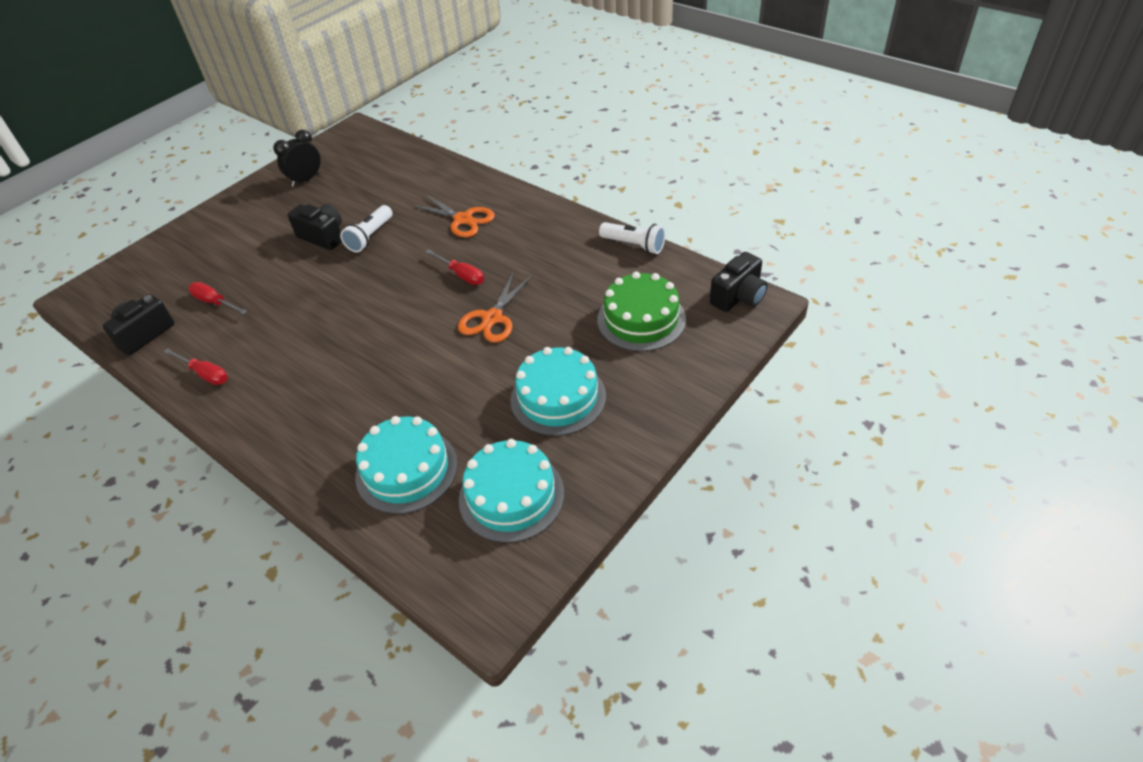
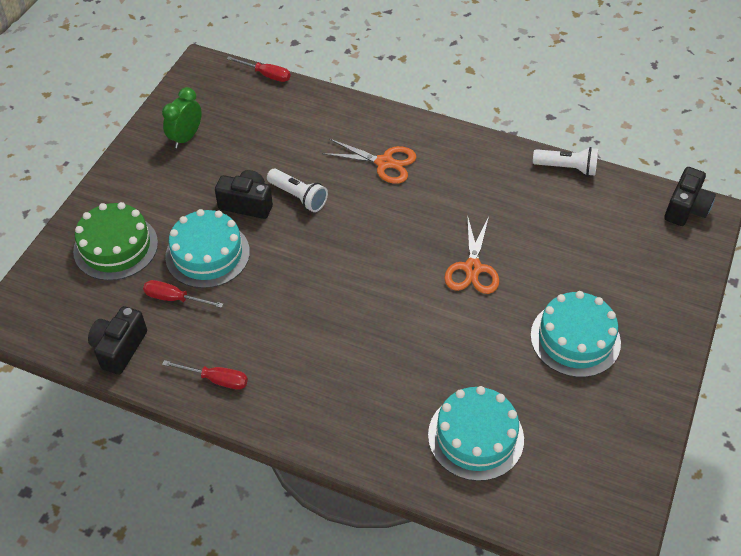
camera: 20 degrees left, 5 degrees up
black clock [273,130,321,187] -> green clock [162,87,202,148]
white flashlight [340,205,393,252] -> white flashlight turned 60 degrees counterclockwise [267,169,328,212]
red screwdriver [425,249,484,285] -> red screwdriver moved to [227,56,291,82]
turquoise cake [459,439,564,543] -> turquoise cake moved to [165,209,250,288]
green cake [597,271,686,351] -> green cake moved to [73,202,158,281]

